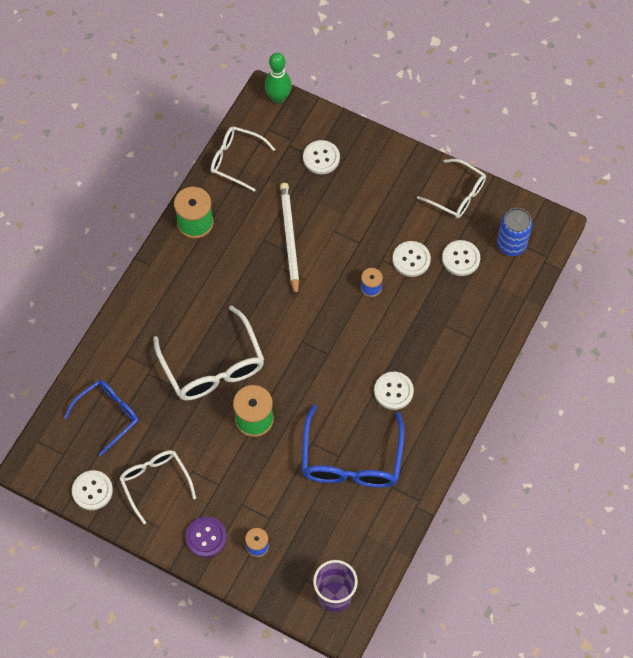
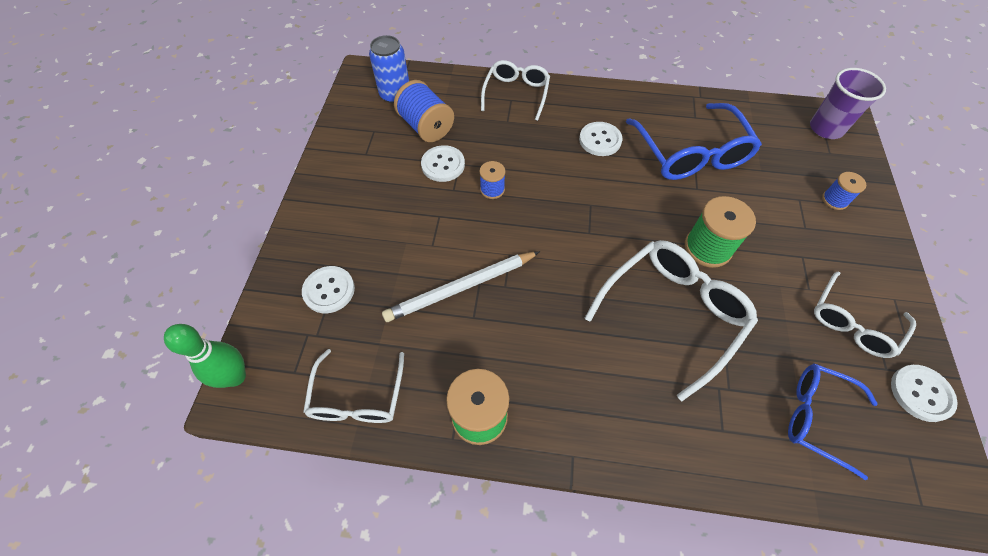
camera: 110 degrees left, 5 degrees down
purple button [186,517,227,557] -> none
blue glasses [302,405,405,488] -> blue glasses turned 90 degrees clockwise [626,103,762,180]
white glasses [417,159,486,218] -> white glasses moved to [481,60,550,121]
white button [442,240,480,276] -> blue spool [394,80,454,142]

